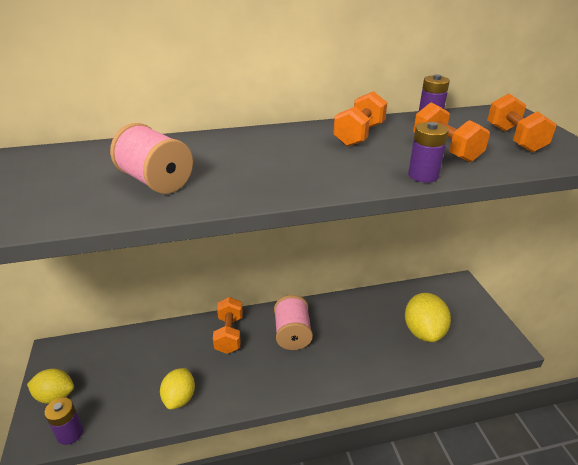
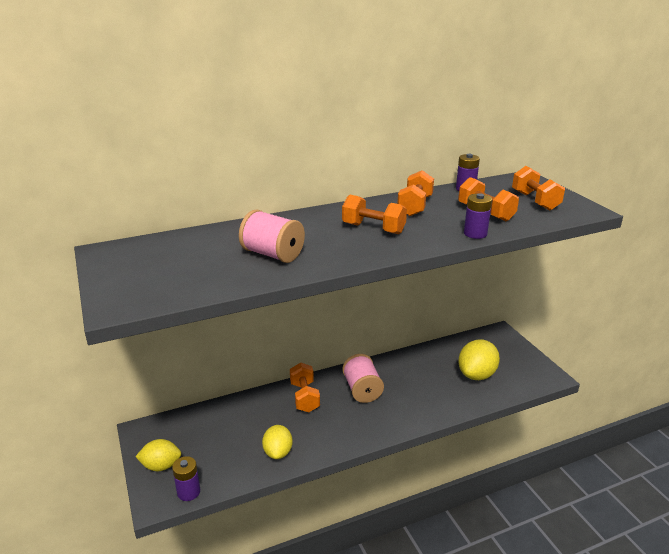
camera: 10 degrees left, 5 degrees down
yellow lemon [405,293,451,342] -> yellow lemon turned 45 degrees clockwise [458,340,500,380]
none -> orange dumbbell [342,195,407,234]

